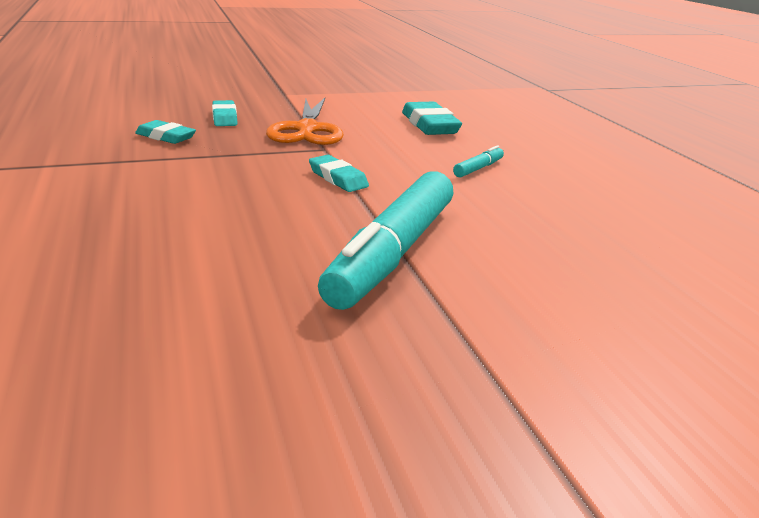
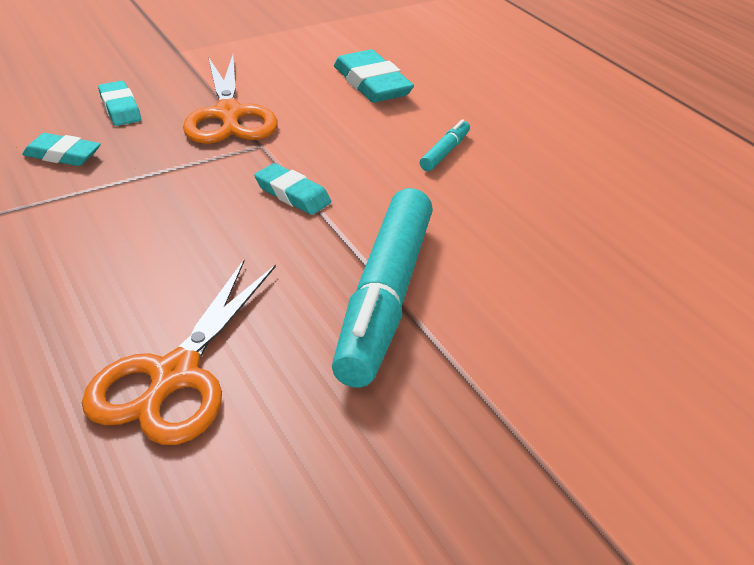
camera: 10 degrees left, 10 degrees up
none -> orange scissors [82,260,276,445]

